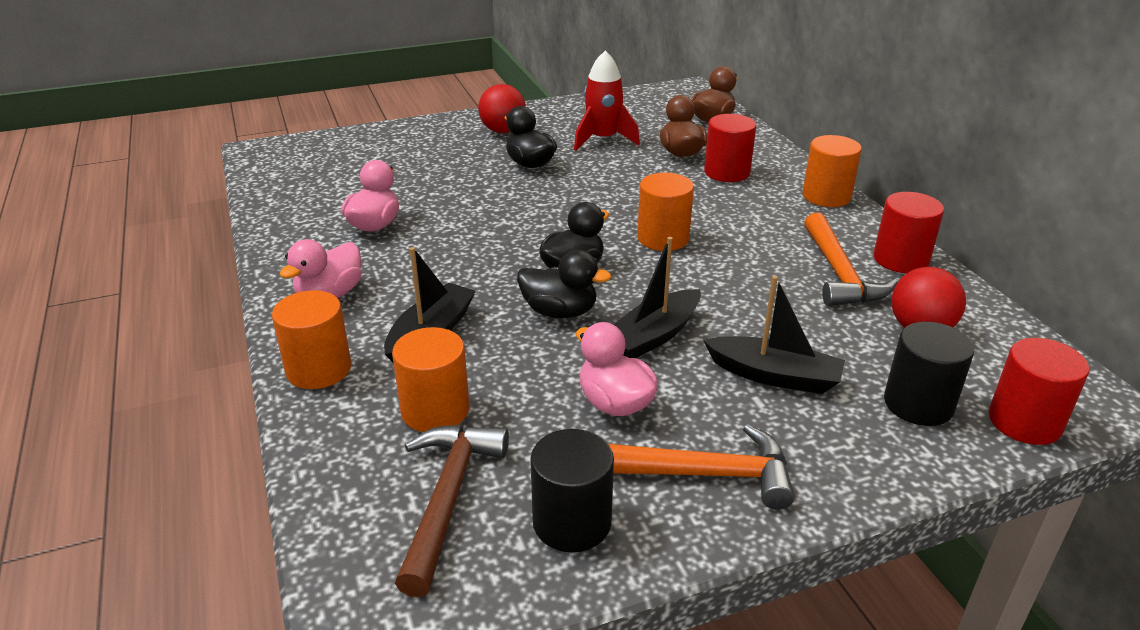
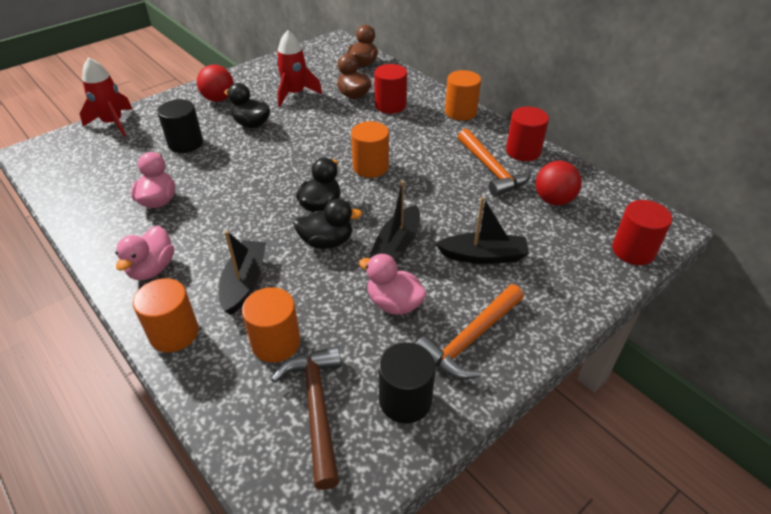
camera: 20 degrees left, 10 degrees up
orange hammer [609,424,795,509] -> orange hammer turned 150 degrees clockwise [416,284,524,379]
black cylinder [884,322,974,426] -> black cylinder moved to [157,99,203,153]
none -> red rocket [80,57,132,136]

